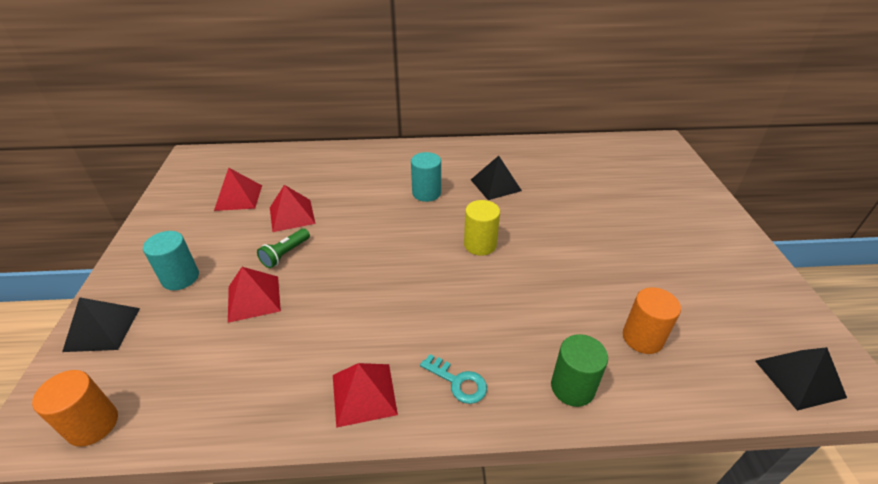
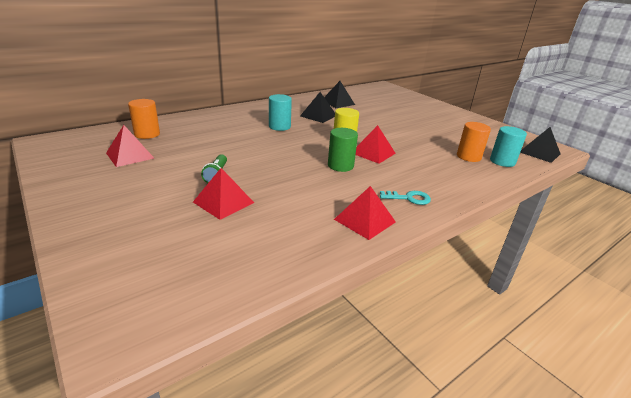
camera: 35 degrees left, 10 degrees down
orange cylinder [32,370,118,447] -> orange cylinder moved to [128,99,160,139]
black pyramid [62,297,140,352] -> black pyramid moved to [324,81,355,108]
turquoise cylinder [143,231,199,290] -> turquoise cylinder moved to [490,126,527,167]
red pyramid [270,185,316,232] -> red pyramid moved to [356,125,396,164]
green cylinder [551,334,608,407] -> green cylinder moved to [328,128,358,172]

